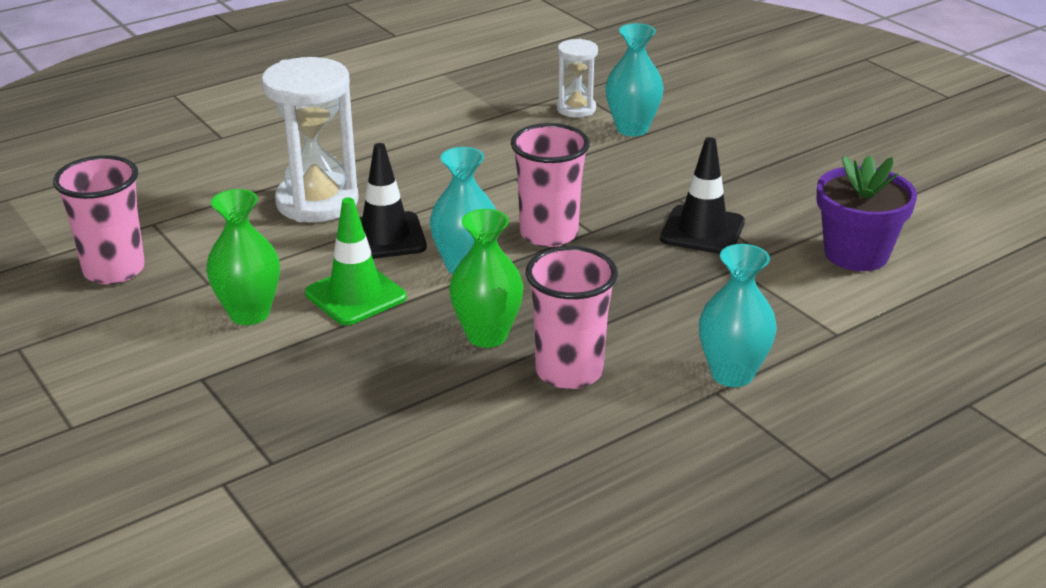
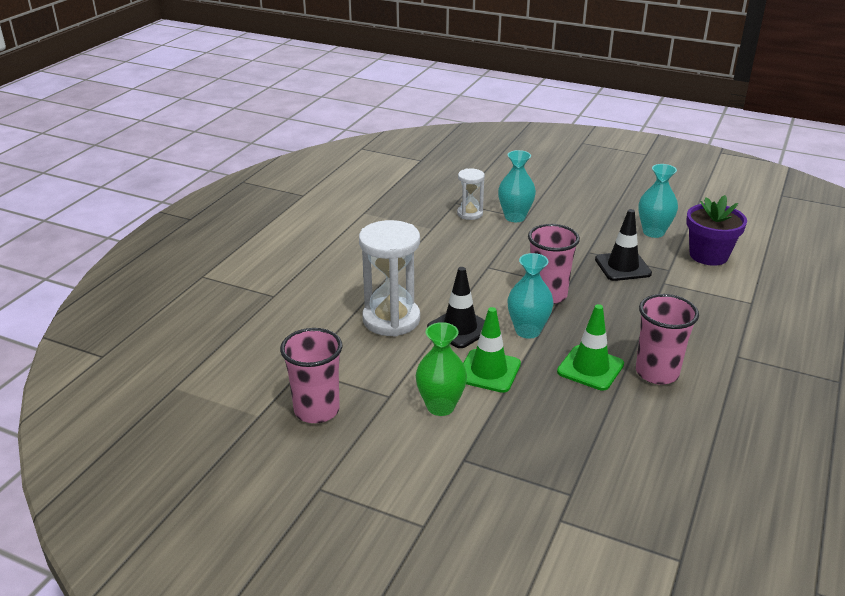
camera: 30 degrees left, 0 degrees up
green vase [449,209,524,348] -> green traffic cone [557,304,624,391]
turquoise vase [699,244,777,387] -> turquoise vase moved to [638,164,678,238]

